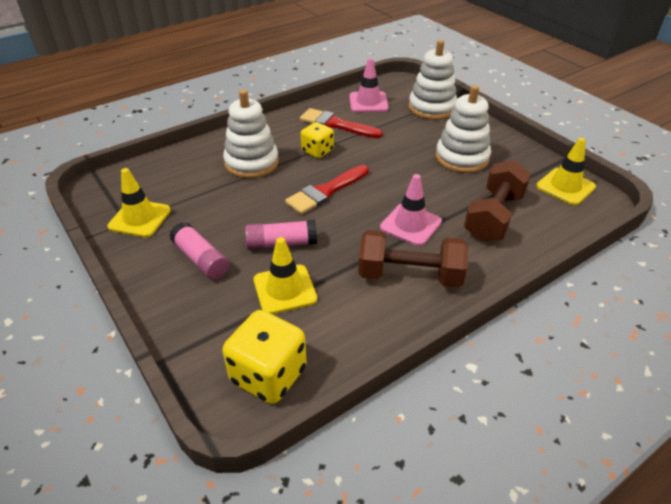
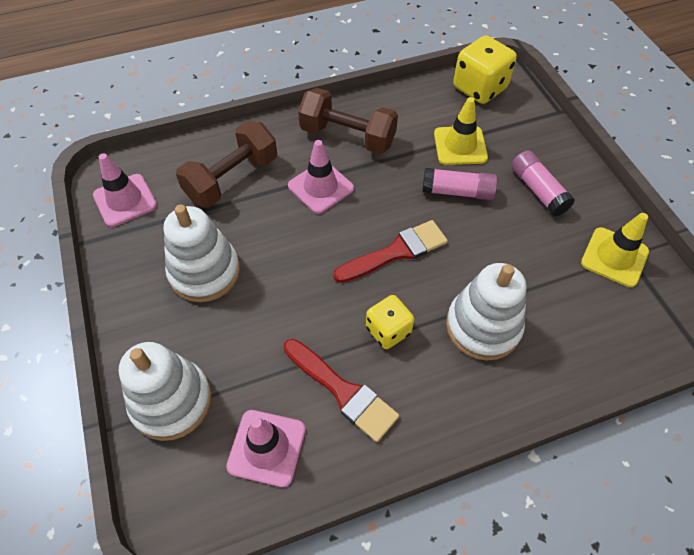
camera: 165 degrees left, 15 degrees up
yellow traffic cone [536,138,596,205] -> pink traffic cone [93,153,157,227]

